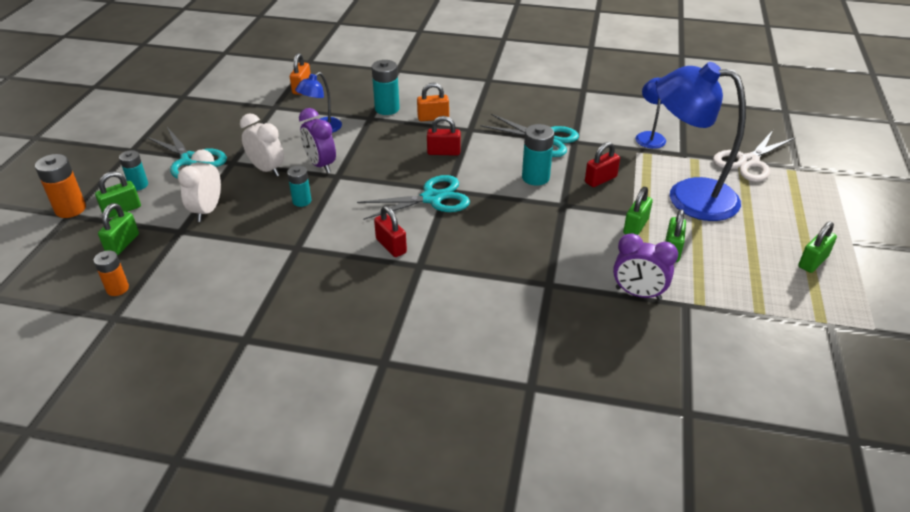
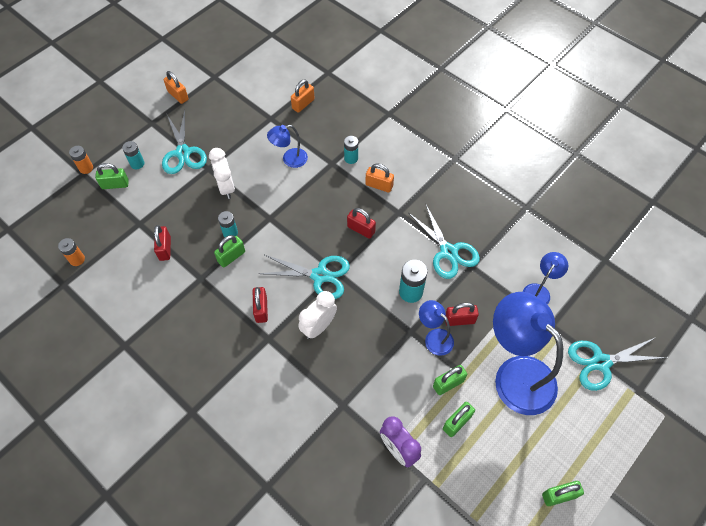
camera: 30 degrees right, 20 degrees up
orange battery [35,154,86,218] -> orange battery [69,146,93,174], size x0.66
green padlock [98,203,139,256] -> green padlock moved to [214,235,245,268]
white clock [178,150,221,222] -> white clock moved to [298,291,337,339]
purple clock [299,108,336,173] -> none
turquoise battery [372,60,400,115] -> turquoise battery [344,136,358,164], size x0.66
white scissors [713,130,795,182] -> turquoise scissors [568,338,667,391]
none -> red padlock [154,225,171,261]
none -> orange padlock [164,71,189,104]
none -> blue lamp [419,300,454,356]

